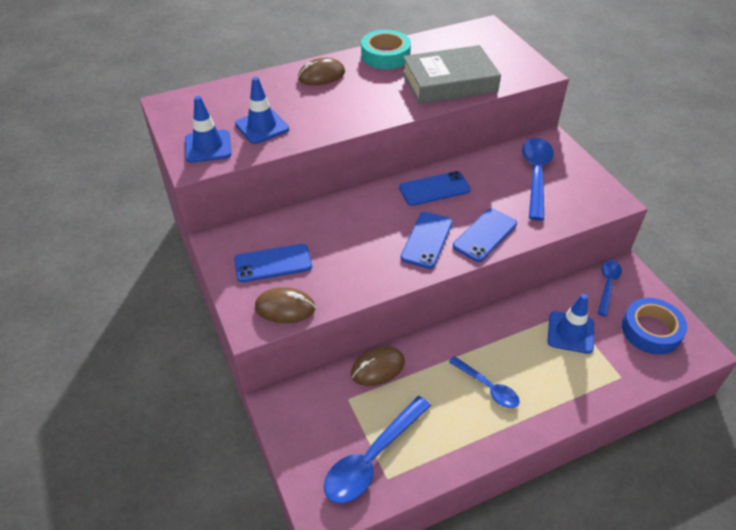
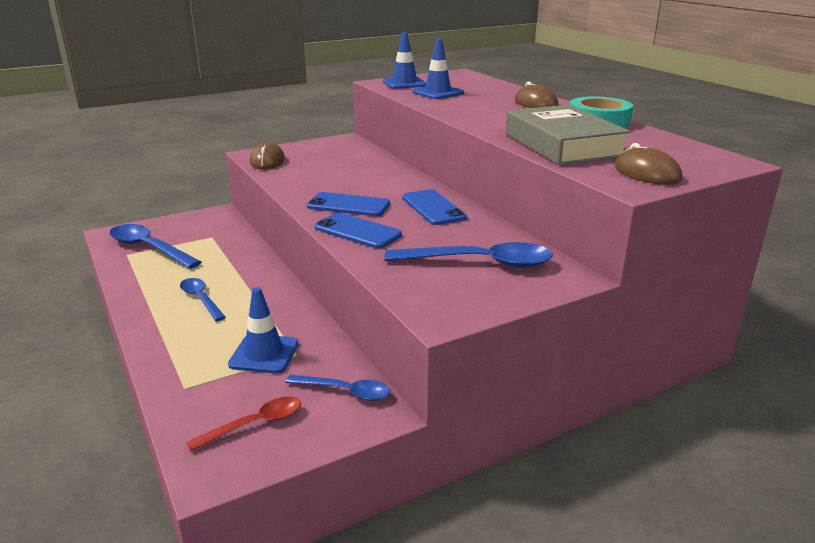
camera: 85 degrees right, 20 degrees down
blue phone [234,244,312,282] -> none
brown mouse [351,346,405,386] -> brown mouse moved to [615,143,682,185]
blue spoon [449,356,519,408] -> blue spoon turned 105 degrees clockwise [180,278,225,321]
blue tape [622,298,687,355] -> red spoon [186,396,302,451]

